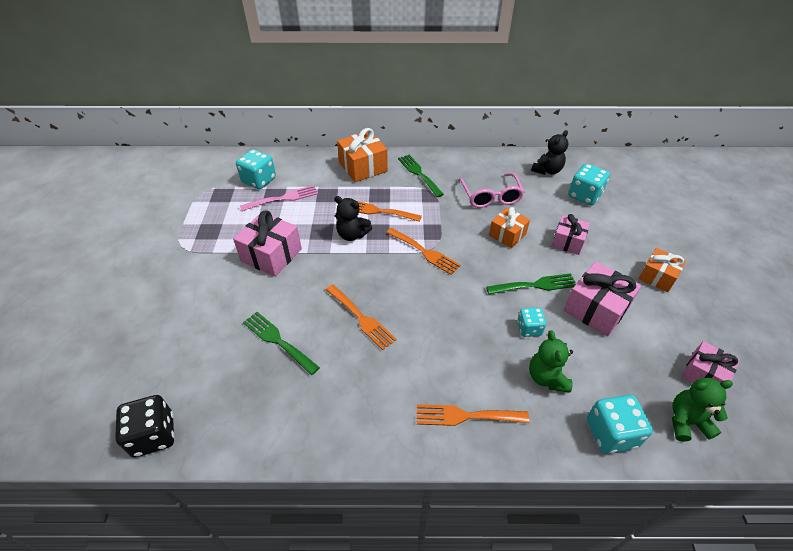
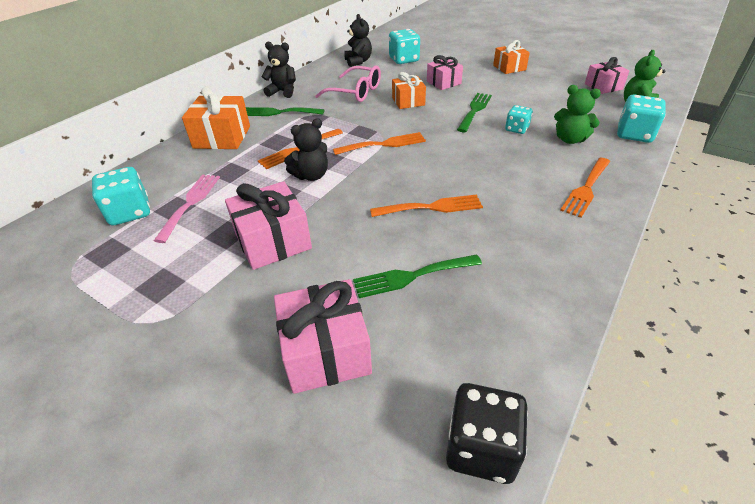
camera: 55 degrees left, 5 degrees down
pink gift [564,261,642,337] -> pink gift moved to [274,279,372,394]
none -> black teddy bear [262,42,296,98]

